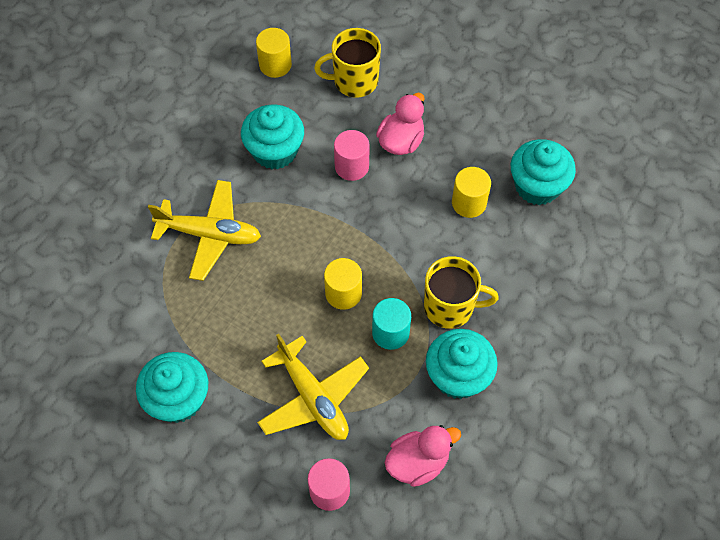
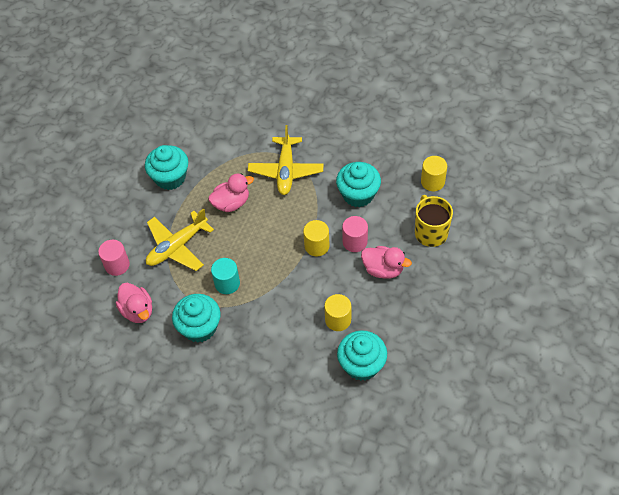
camera: 85 degrees right, 5 degrees down
yellow cylinder [324,258,362,310] -> yellow cylinder moved to [303,220,329,256]
yellow mug [424,256,499,329] -> none
none -> pink duck [208,173,254,212]

